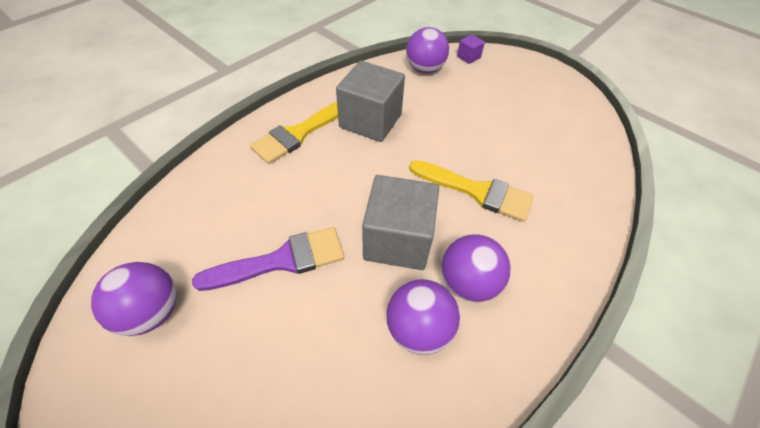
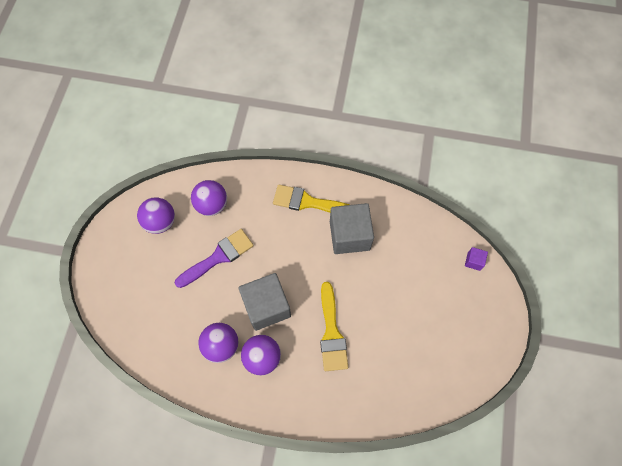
camera: 60 degrees right, 15 degrees up
purple brush [192,227,344,291] -> purple brush turned 75 degrees counterclockwise [175,229,254,288]
purple ball [406,27,449,73] -> purple ball moved to [191,180,227,216]

